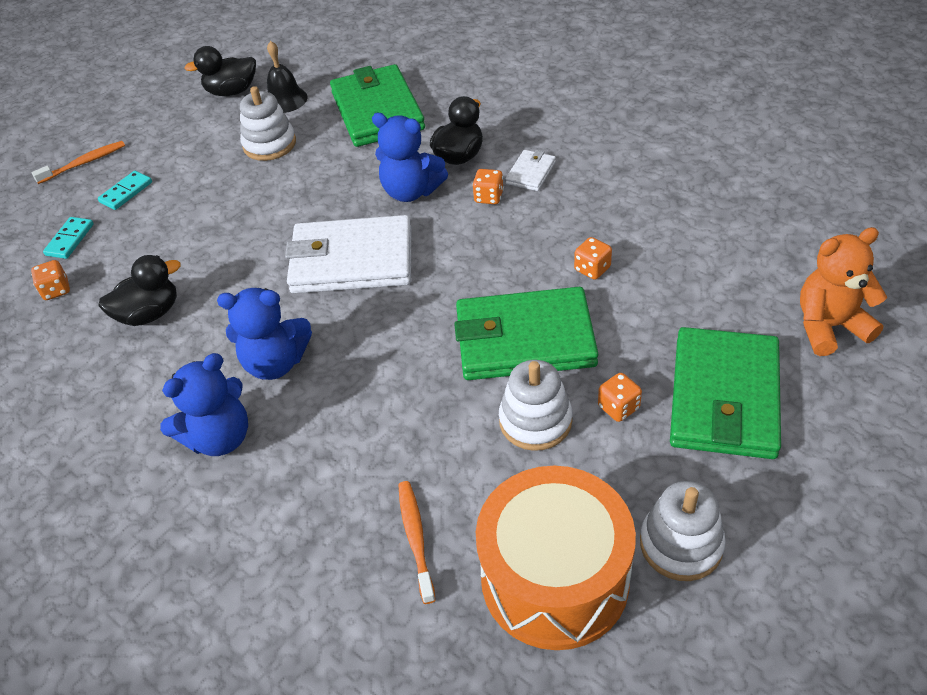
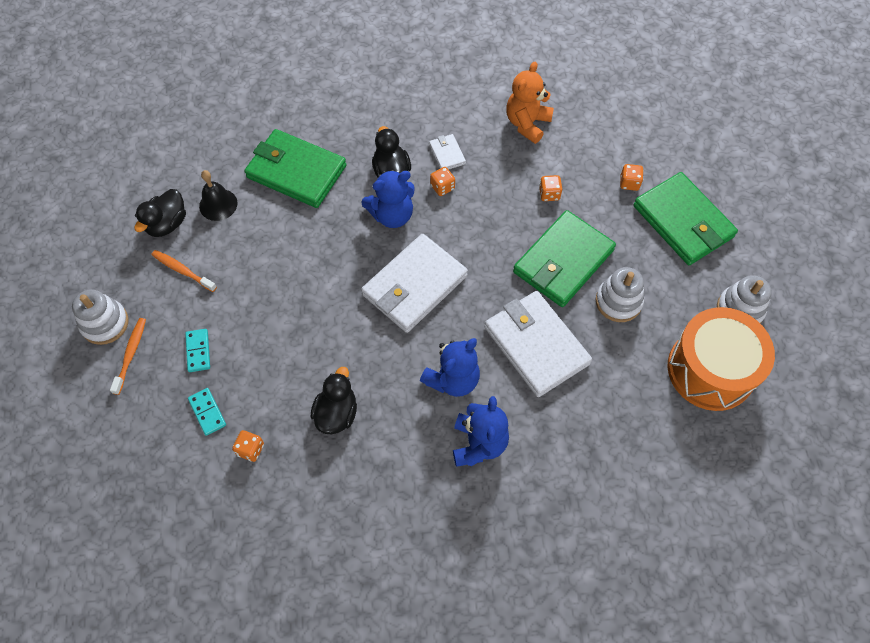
camera: 50 degrees left, 15 degrees up
white stacking toy [240,86,296,161] -> white stacking toy moved to [72,289,129,345]
orange toothbrush [398,481,436,604] -> orange toothbrush moved to [152,250,217,292]
orange dice [598,373,642,422] -> orange dice moved to [620,164,644,191]
orange teddy bear [800,227,887,356] -> orange teddy bear moved to [506,62,554,144]
none -> white wallet [484,291,592,397]

